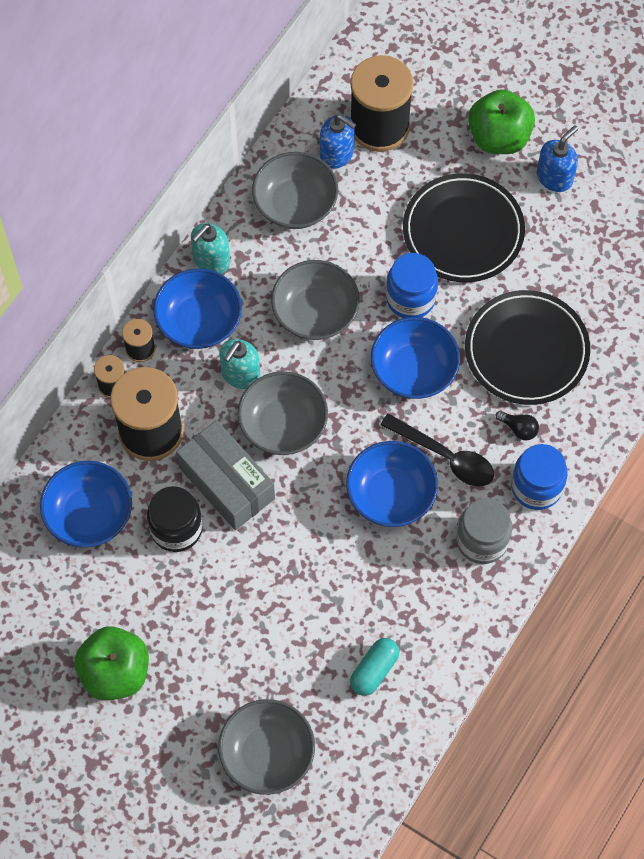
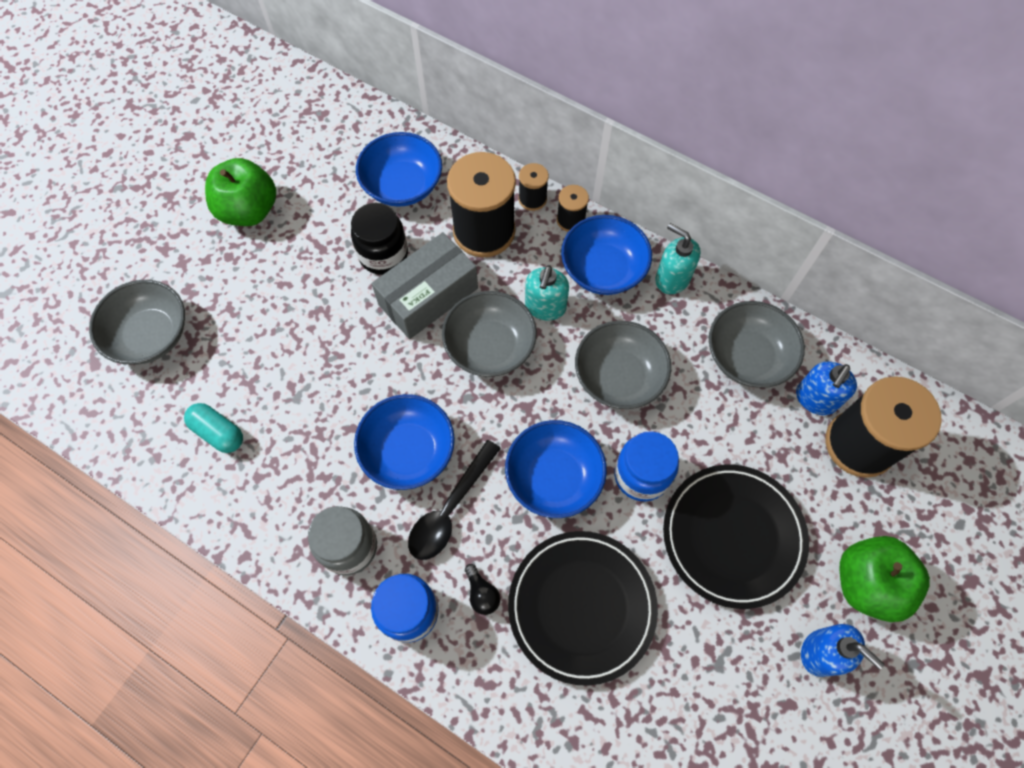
camera: 90 degrees right, 0 degrees up
turquoise soap dispenser [219,339,261,389] -> turquoise soap dispenser turned 105 degrees counterclockwise [525,265,569,320]
black light bulb [495,411,539,440] -> black light bulb turned 60 degrees counterclockwise [465,564,500,615]

